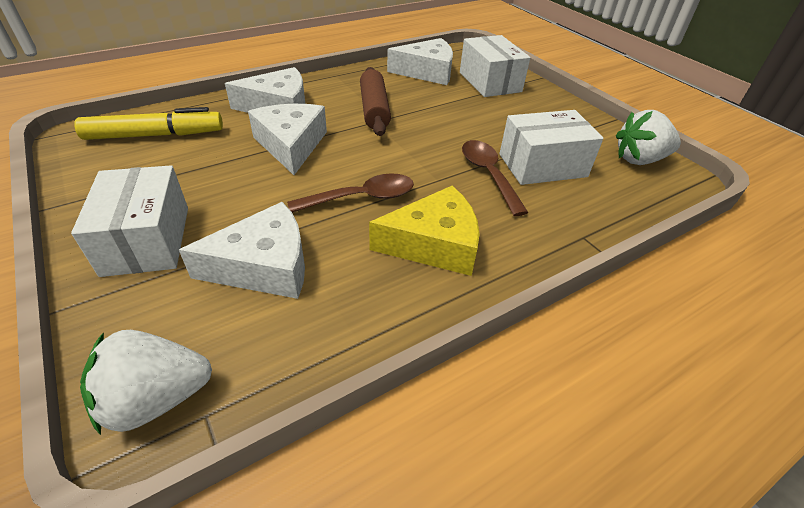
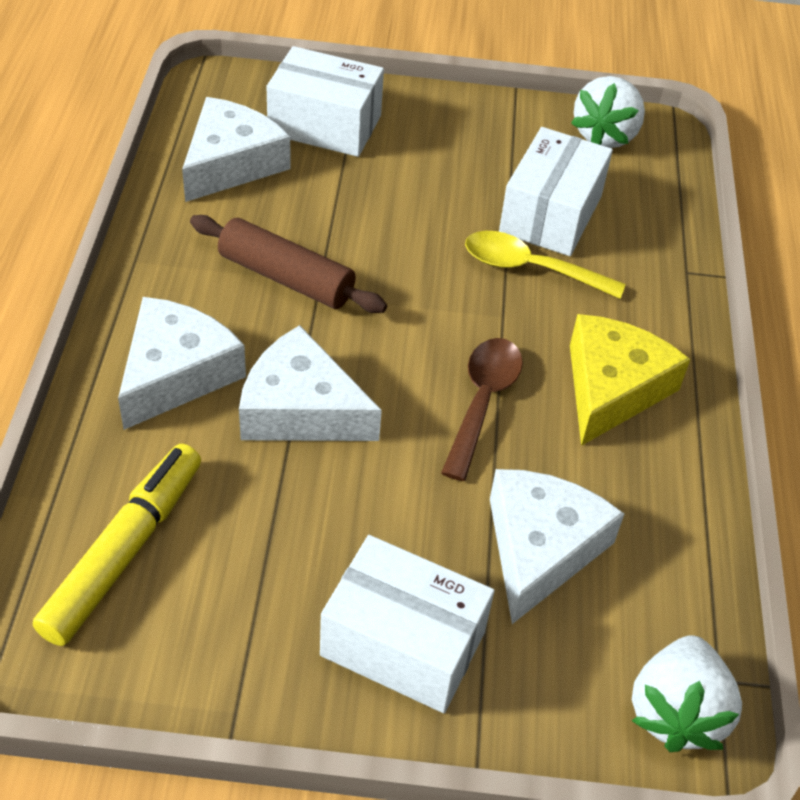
camera: 55 degrees left, 5 degrees up
brown spoon [462,140,529,216] -> yellow spoon [465,231,626,299]

